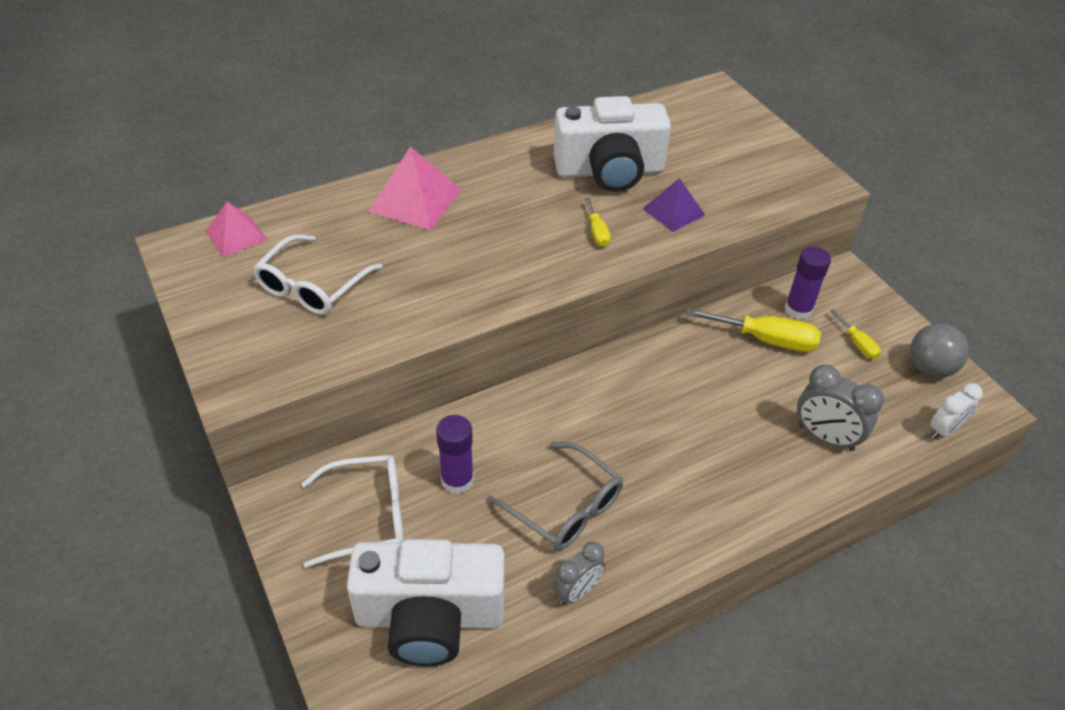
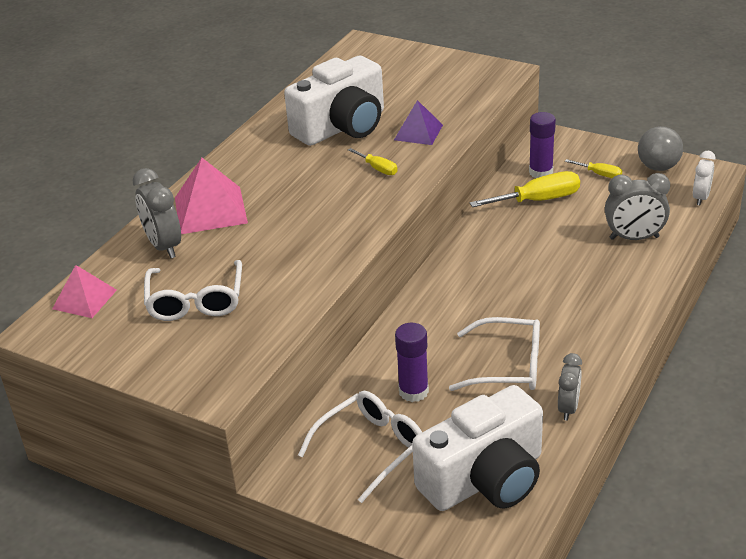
camera: 30 degrees left, 10 degrees down
grey glasses [488,442,623,550] -> white glasses [449,317,540,391]
none -> grey clock [133,168,181,258]

